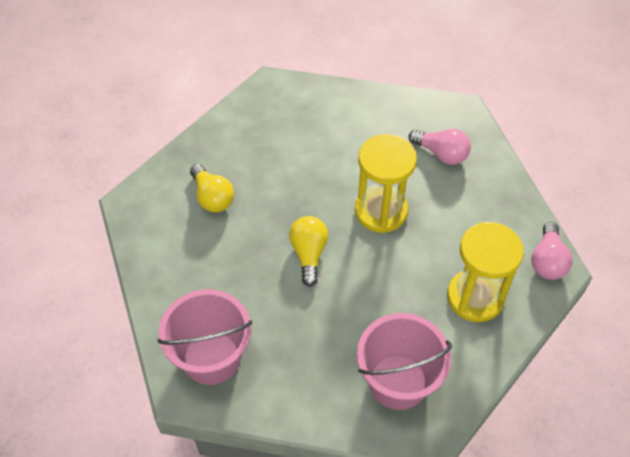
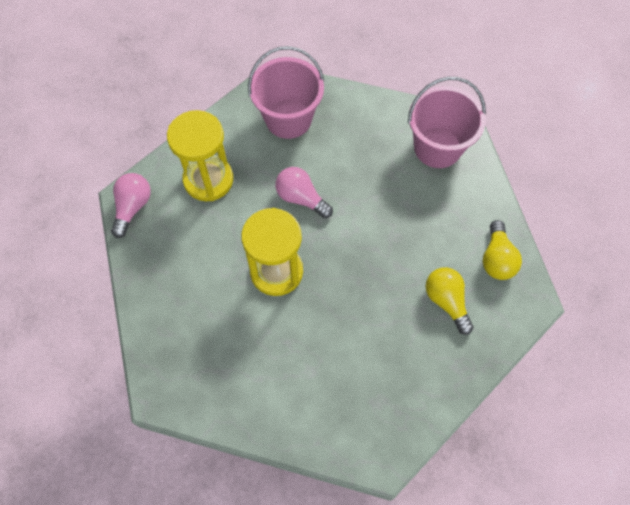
camera: 175 degrees left, 10 degrees up
yellow light bulb [289,216,328,287] -> yellow light bulb moved to [483,220,522,280]
pink light bulb [409,129,471,165] -> pink light bulb moved to [275,167,333,218]

